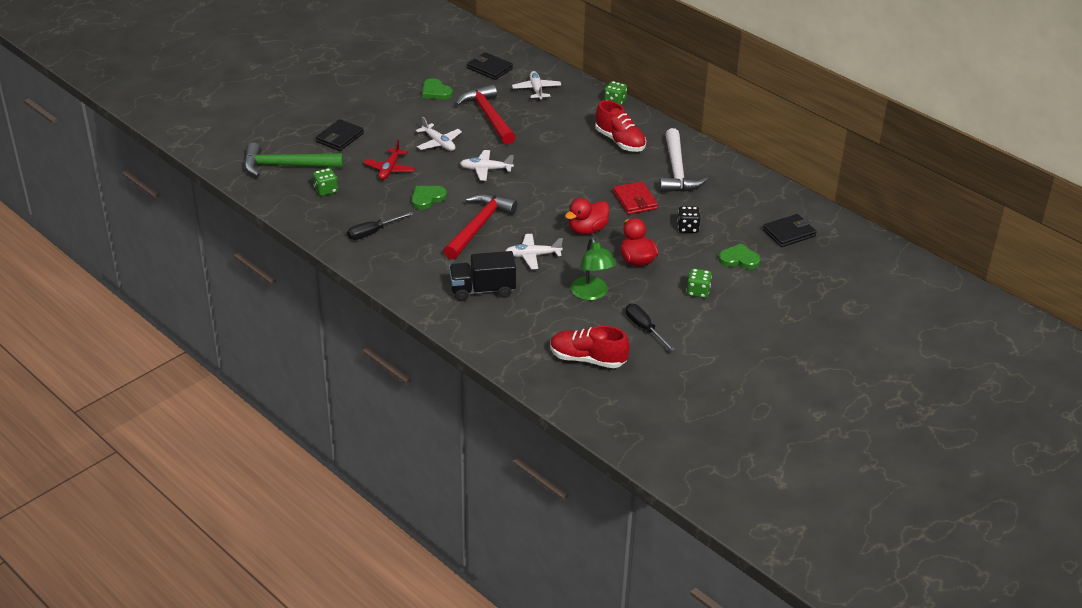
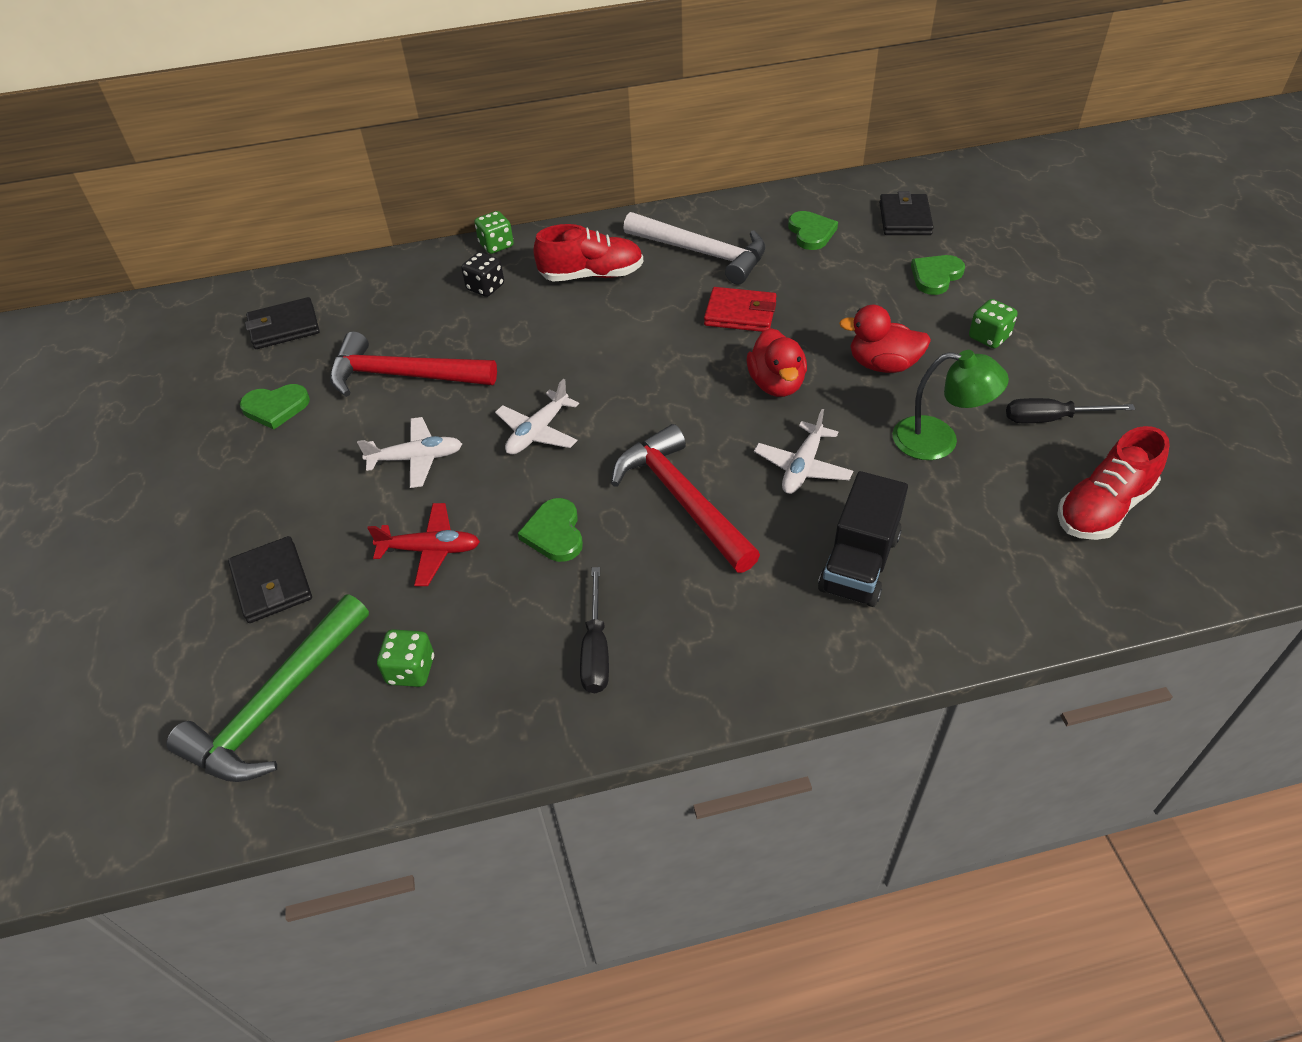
camera: 55 degrees left, 10 degrees up
red plane [363,140,416,180] -> red plane turned 45 degrees counterclockwise [367,503,480,586]
white plane [512,71,561,101] -> none
black dice [677,206,700,233] -> black dice moved to [461,252,504,297]
none -> green heart [788,211,838,250]

